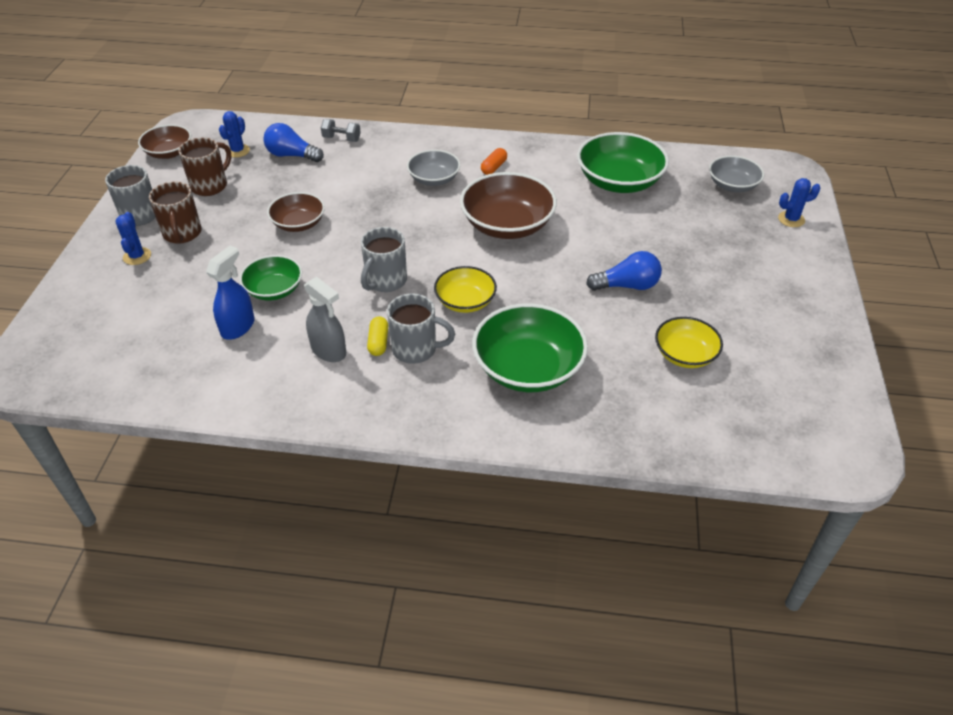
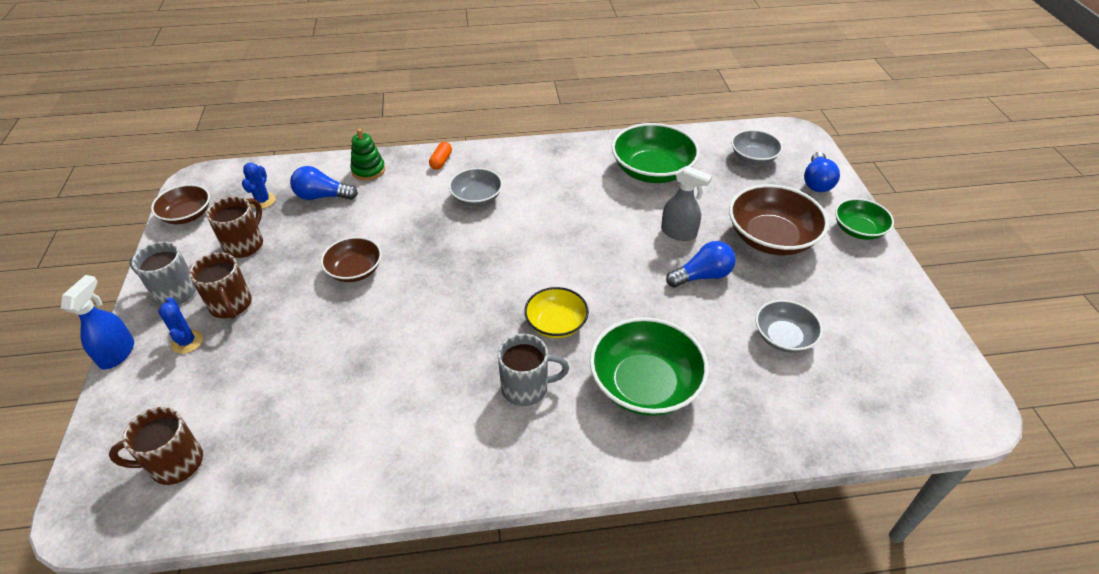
camera: 15 degrees left, 0 degrees up
blue spray bottle [206,246,255,340] -> blue spray bottle moved to [61,275,134,369]
green bowl [240,255,302,301] -> green bowl moved to [835,198,894,240]
grey spray bottle [304,277,346,362] -> grey spray bottle moved to [661,166,712,241]
grey dumbbell [321,119,361,142] -> green stacking toy [350,129,385,181]
grey mug [361,227,407,292] -> none
yellow capsule [367,317,388,356] -> none
brown bowl [460,172,557,239] -> brown bowl moved to [729,184,829,255]
orange capsule [481,148,507,175] -> orange capsule moved to [429,142,452,170]
yellow bowl [655,317,723,368] -> grey bowl [756,300,823,353]
blue cactus [778,178,821,227] -> blue light bulb [804,152,840,192]
none -> brown mug [109,407,203,485]

